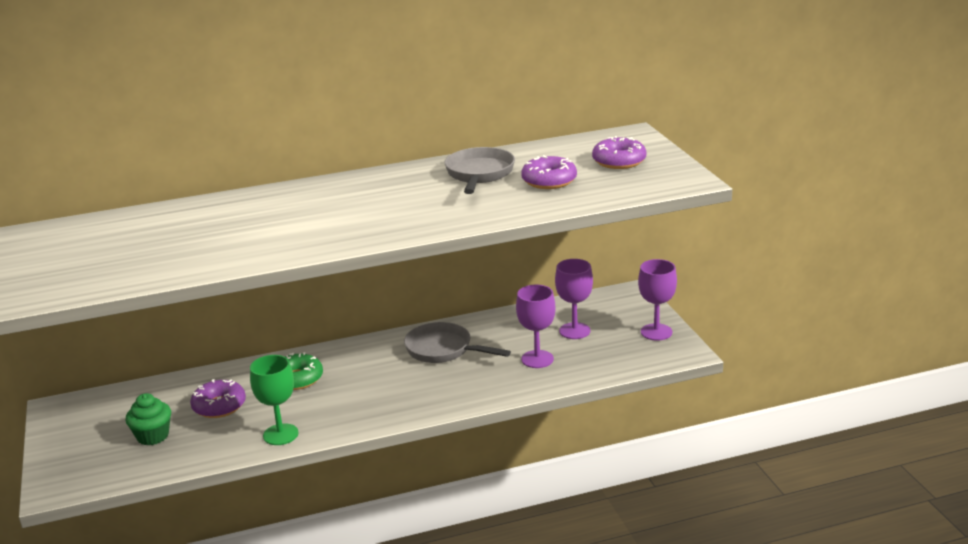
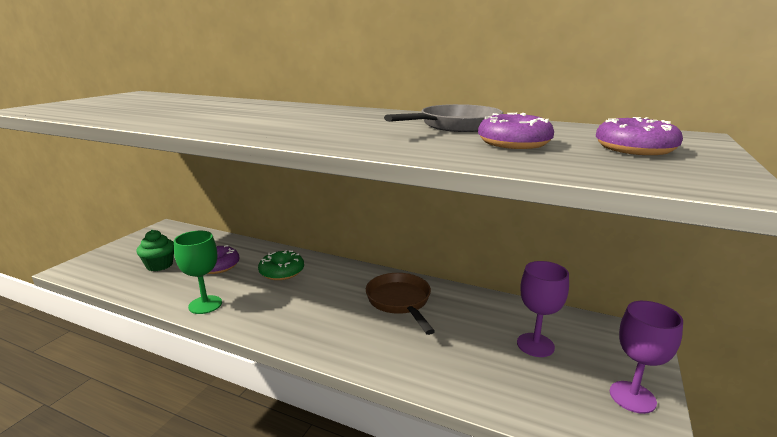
camera: 40 degrees right, 5 degrees down
grey pan [404,322,511,363] -> brown pan [366,273,435,335]
purple goblet [516,285,555,368] -> none

